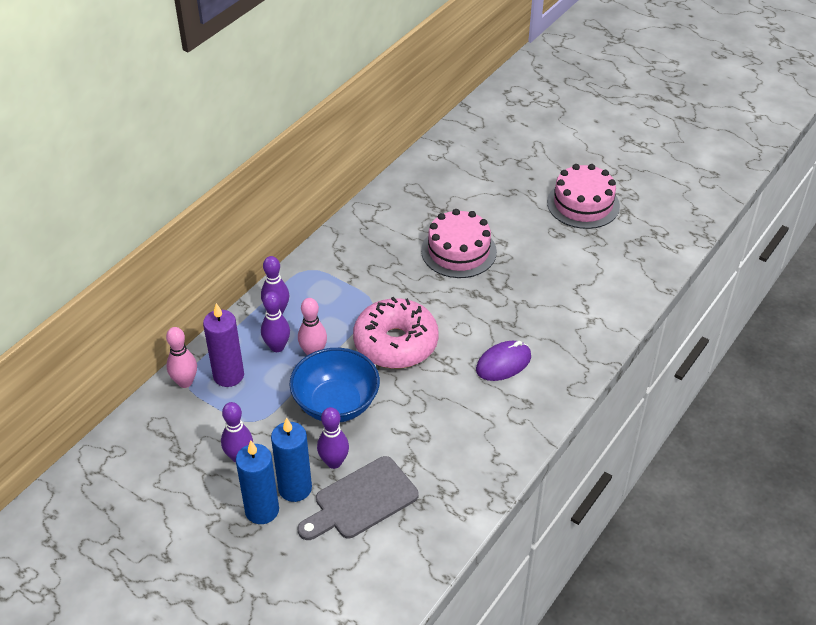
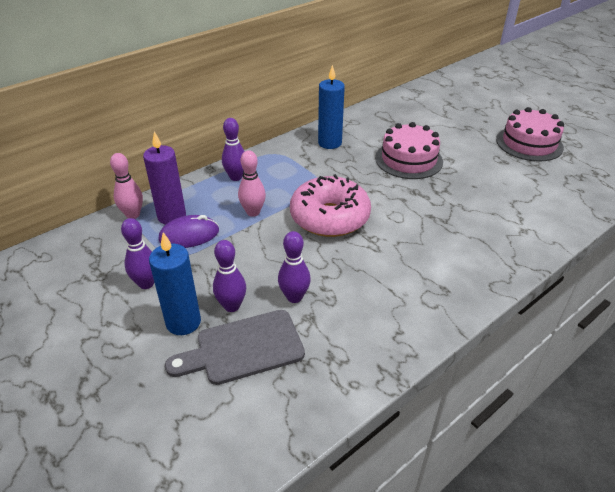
camera: 15 degrees right, 5 degrees down
blue candle [236,440,279,524] -> blue candle moved to [318,65,345,149]
purple bowling pin [261,292,290,352] -> purple bowling pin moved to [278,231,311,303]
blue bowl [289,348,380,422] -> none
purple mouse [476,341,531,381] -> purple mouse moved to [158,215,219,248]

